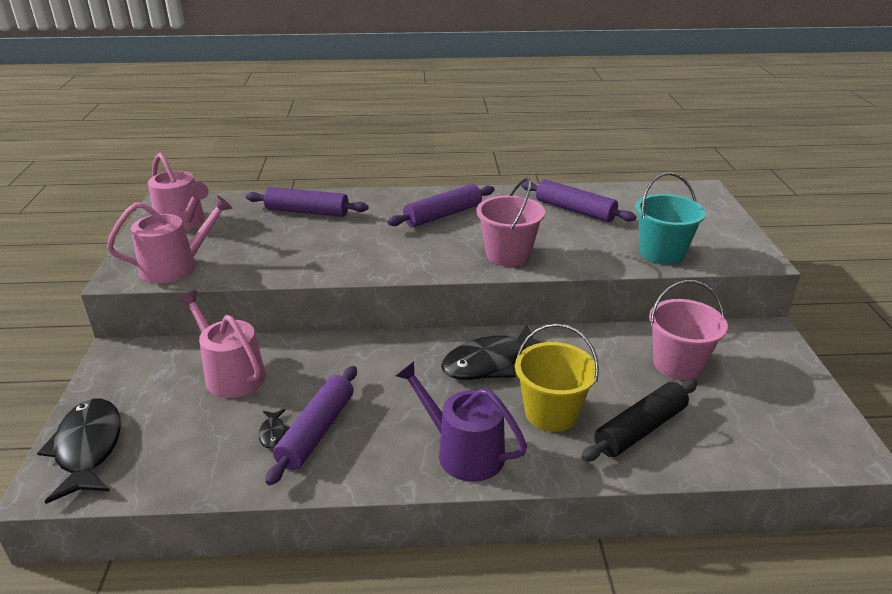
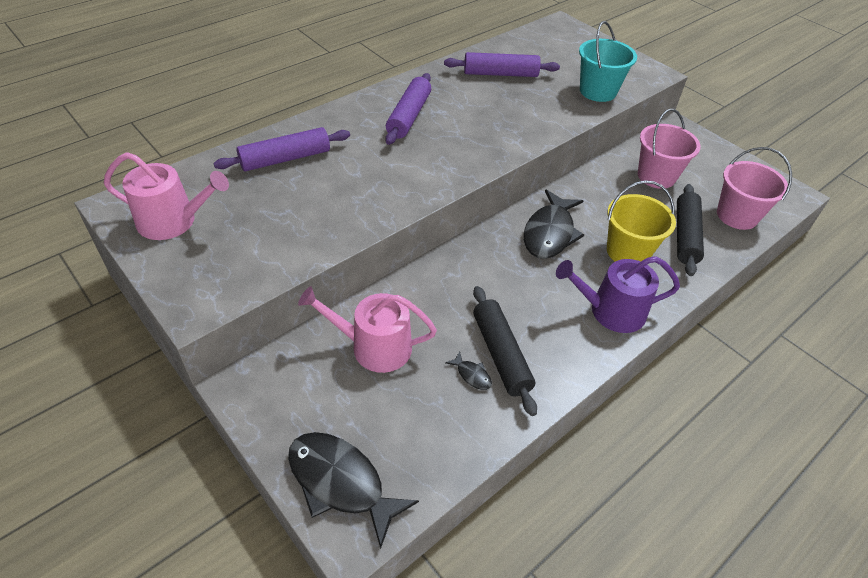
camera: 40 degrees left, 15 degrees up
pink watering can [107,195,232,283] -> none
purple rolling pin [265,366,357,486] -> black rolling pin [473,286,537,416]
pink bucket [476,178,545,266] -> pink bucket moved to [717,147,792,230]

